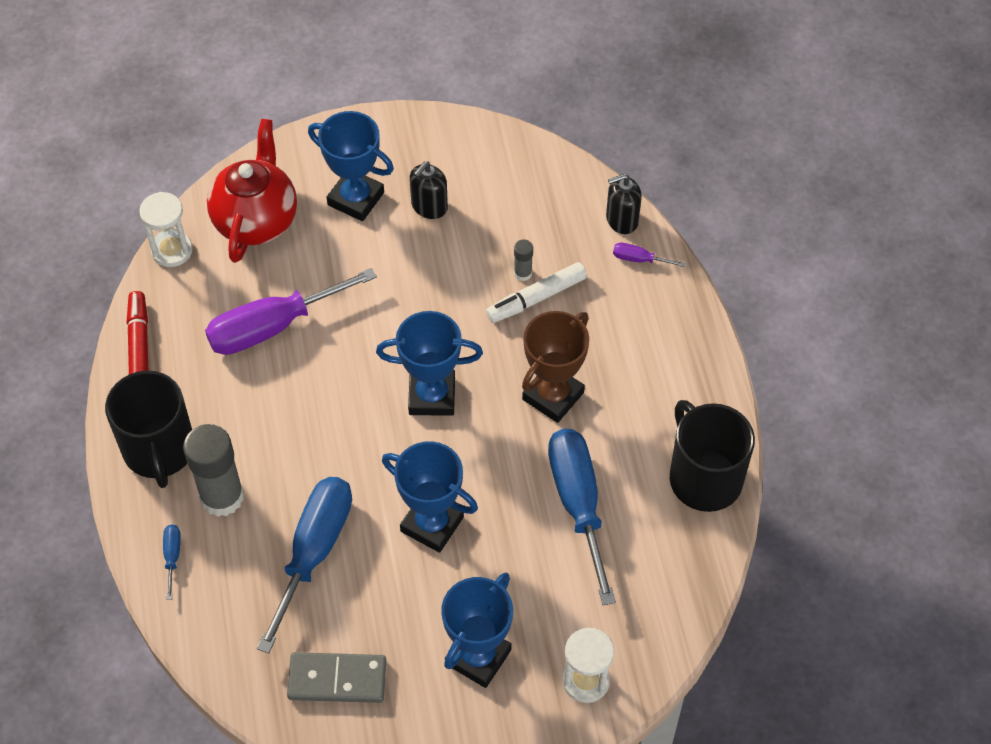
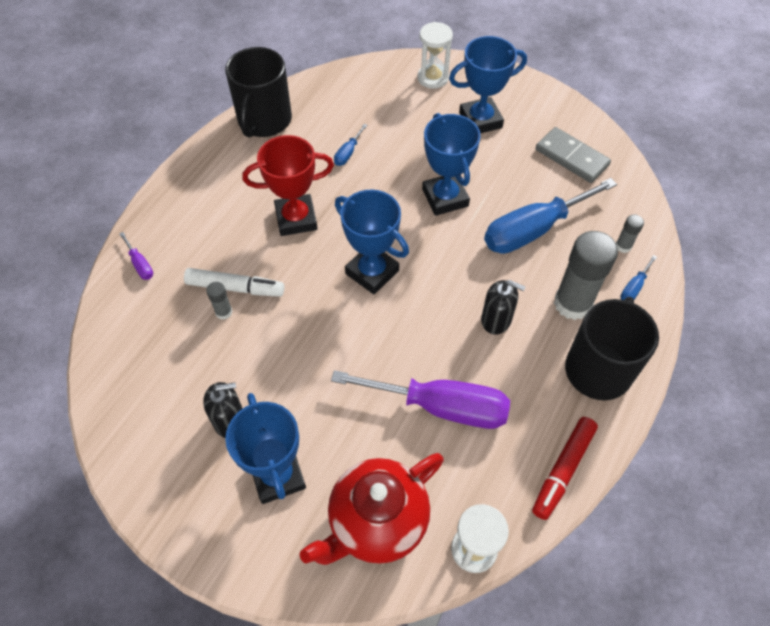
camera: 140 degrees left, 0 degrees up
brown trophy [522,311,589,423] -> red trophy [242,135,334,236]
blue screwdriver [548,429,616,605] -> blue screwdriver [334,124,367,166], size x0.41
black soap dispenser [606,174,642,234] -> black soap dispenser moved to [481,280,526,335]
none -> grey glue stick [616,214,644,253]

